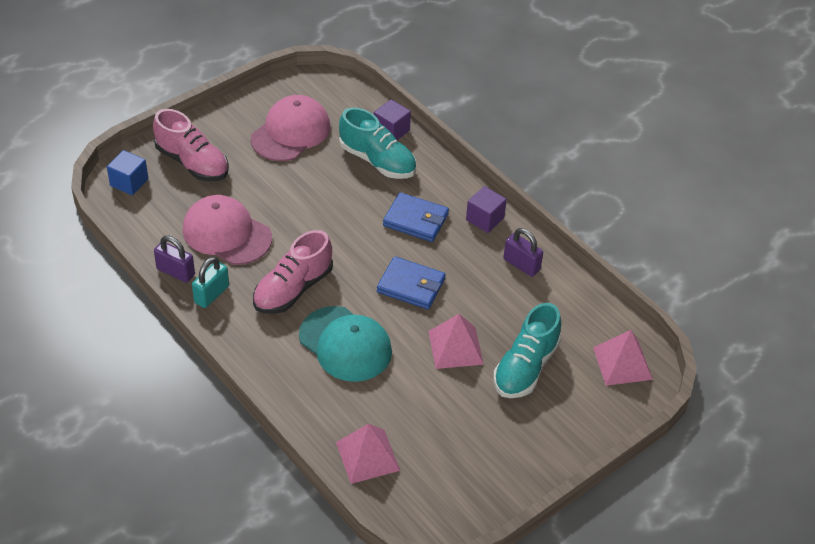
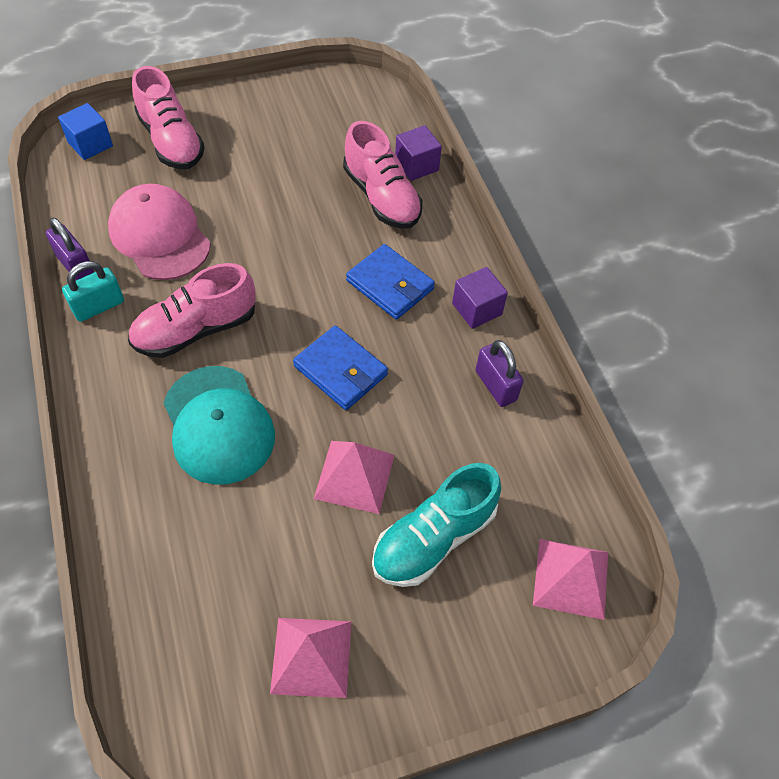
camera: 20 degrees right, 10 degrees up
pink cap [251,95,330,161] -> none
pink pyramid [336,424,400,484] -> pink pyramid moved to [270,618,351,698]
turquoise shoe [339,107,416,179] -> pink shoe [343,121,422,229]

